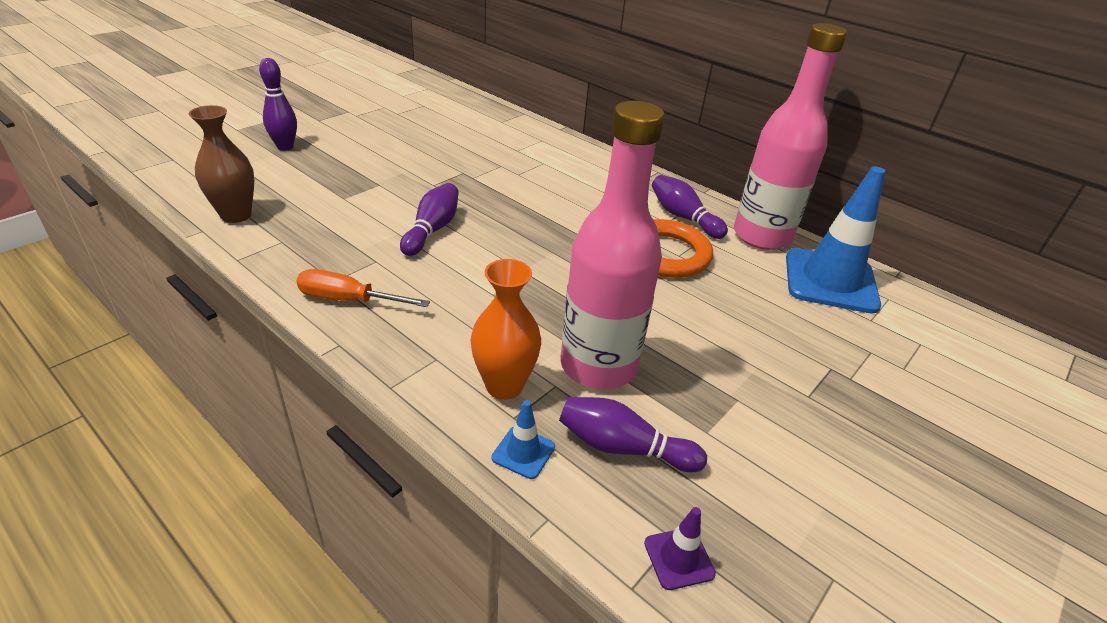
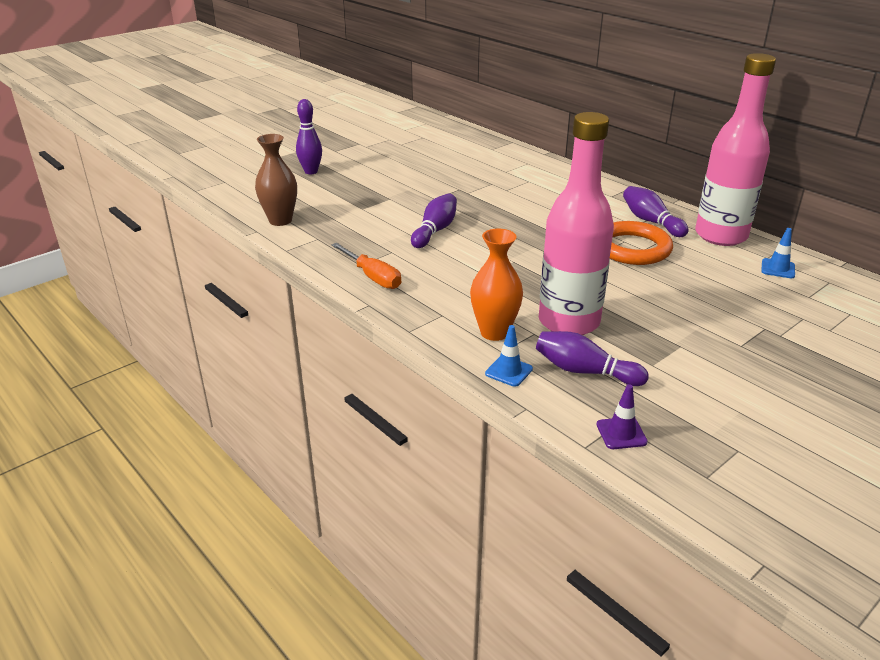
camera: 10 degrees right, 5 degrees down
orange screwdriver [297,269,430,307] -> orange screwdriver turned 150 degrees counterclockwise [331,243,401,289]
blue traffic cone [786,166,885,314] -> blue traffic cone [761,228,795,278], size x0.42

